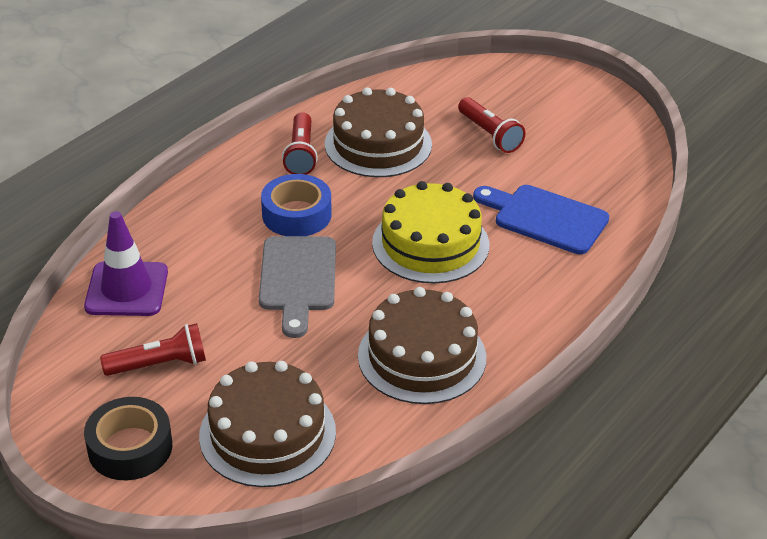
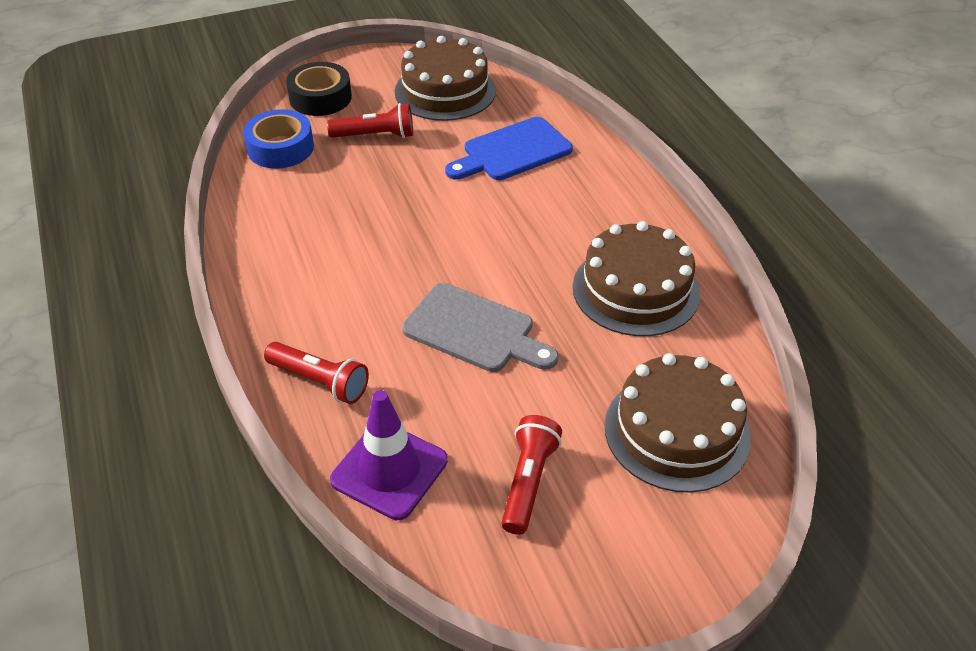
camera: 60 degrees left, 5 degrees up
black tape [84,397,172,480] -> black tape moved to [286,62,352,116]
blue tape [261,174,332,236] -> blue tape moved to [243,109,314,169]
red flashlight [282,112,318,175] -> red flashlight moved to [264,342,369,404]
brown cake [325,87,432,177] -> brown cake moved to [395,36,496,121]
yellow cake [372,181,489,284] -> none

